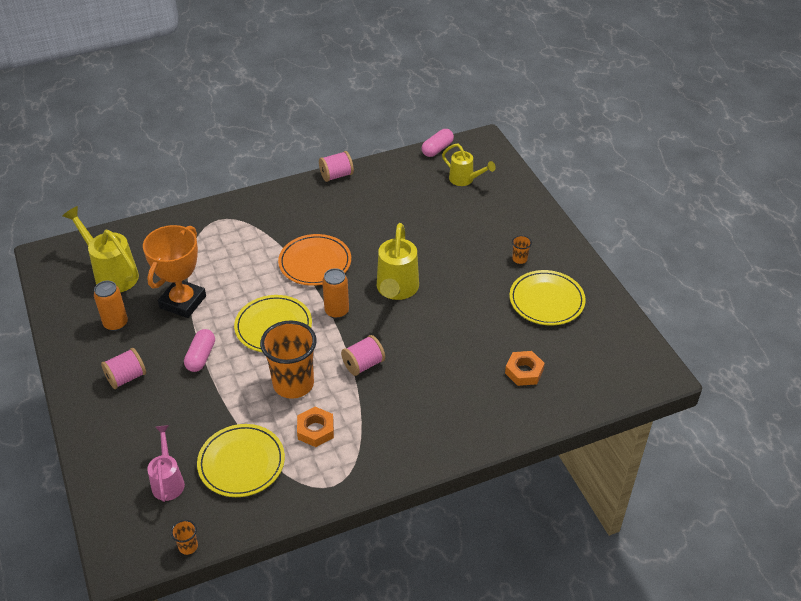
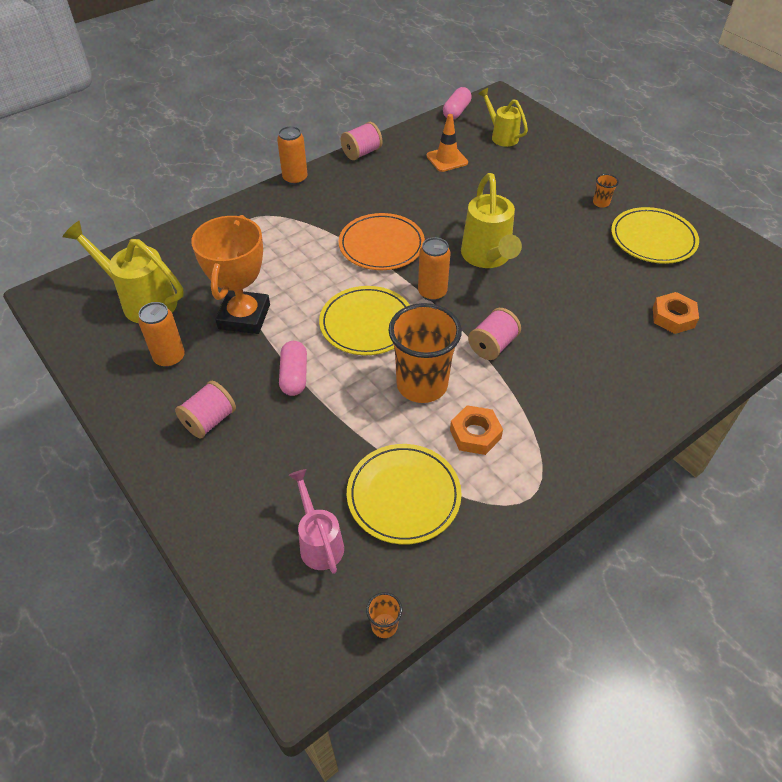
camera: 15 degrees left, 5 degrees up
yellow watering can [442,143,496,186] -> yellow watering can turned 150 degrees counterclockwise [478,88,528,147]
none -> orange can [277,126,308,185]
none -> orange traffic cone [426,114,468,172]

